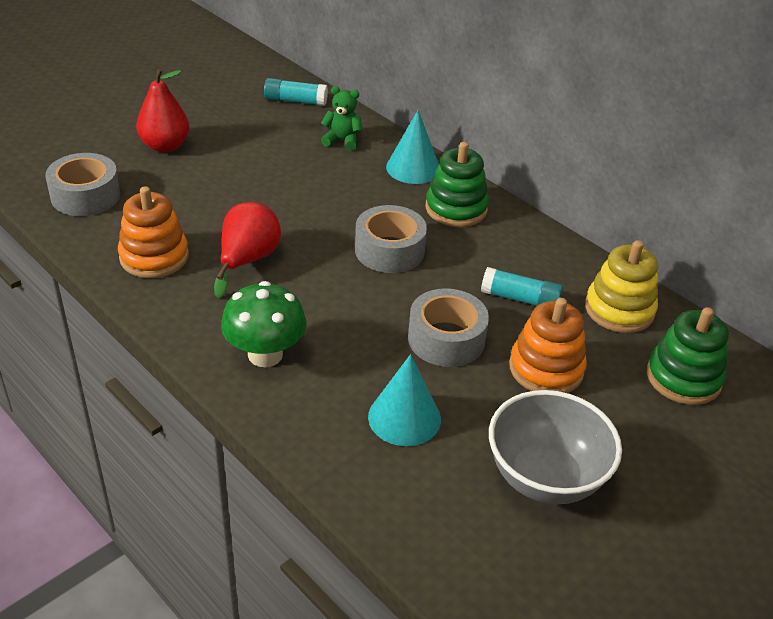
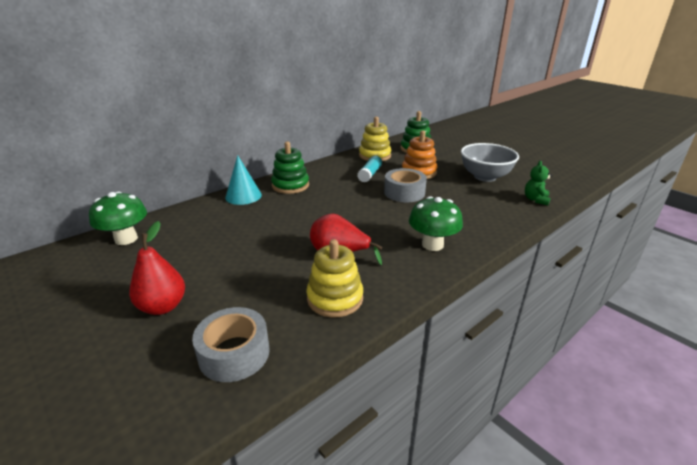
camera: 85 degrees left, 10 degrees down
orange stacking toy [118,186,189,278] -> yellow stacking toy [306,239,363,317]
turquoise glue stick [264,78,328,106] -> green mushroom [89,192,147,245]
green teddy bear [321,86,362,151] -> green teddy bear moved to [525,161,552,206]
grey tape [355,205,427,273] -> none
turquoise cone [368,354,441,446] -> none

